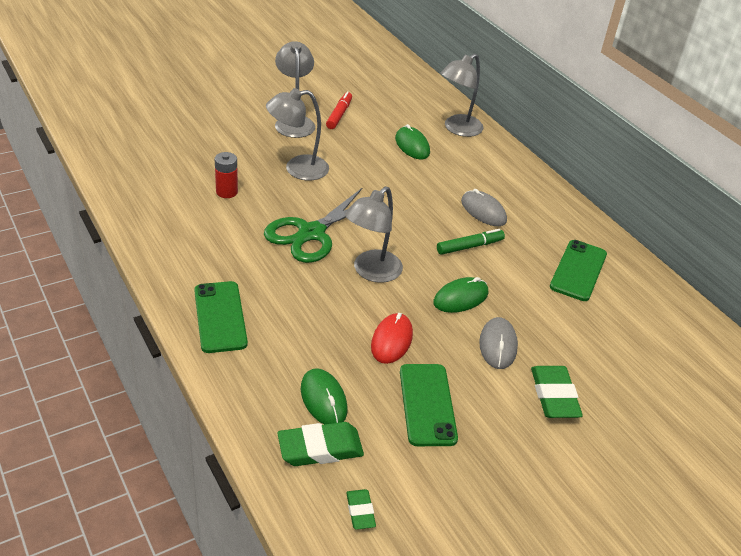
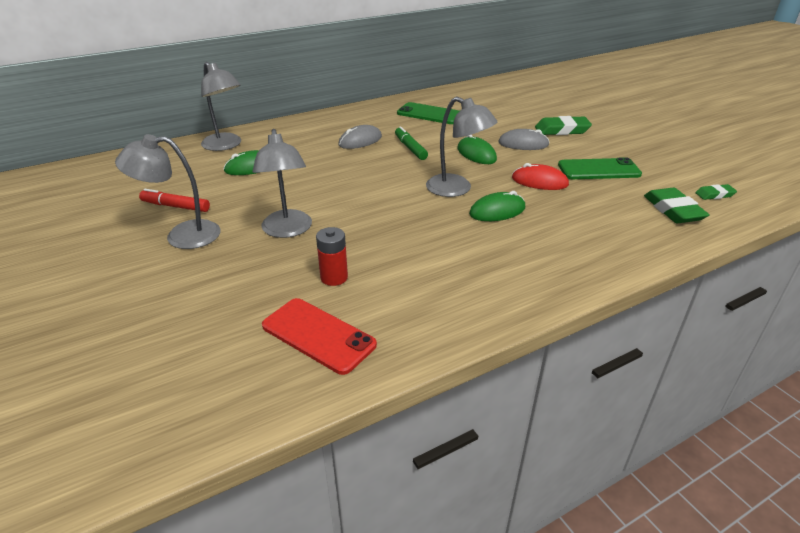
camera: 85 degrees left, 5 degrees down
green phone [194,281,248,353] -> none
green scissors [264,188,362,263] -> none
green mouse [301,368,348,424] -> green mouse moved to [469,191,525,221]
none -> red phone [262,298,377,375]

